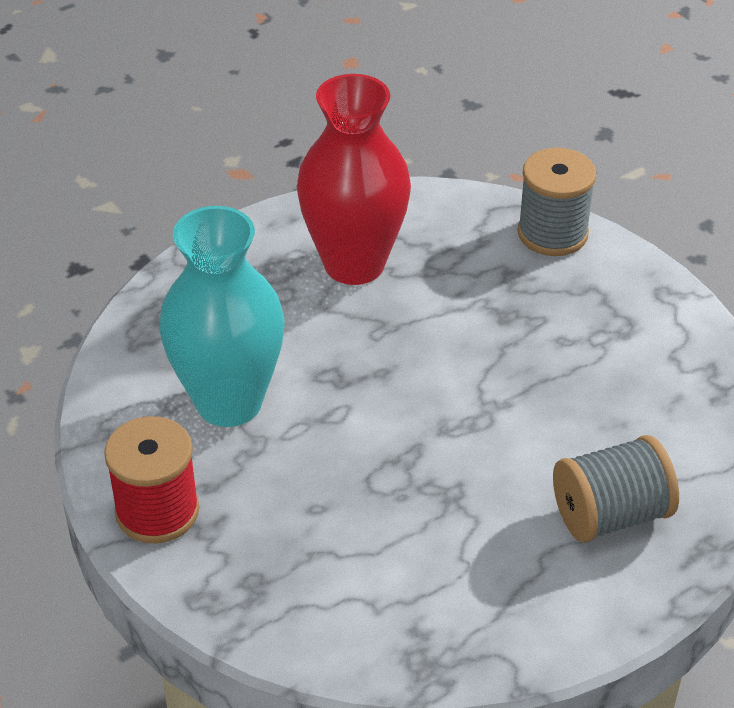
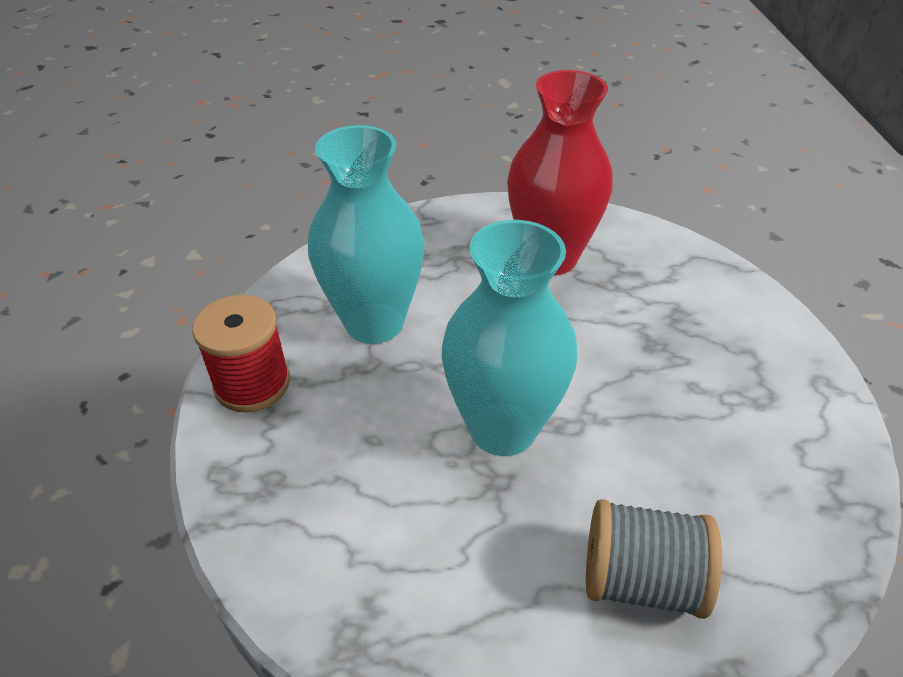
camera: 30 degrees right, 0 degrees up
grey spool [517,148,596,256] -> none
none -> turquoise vase [442,220,577,456]

